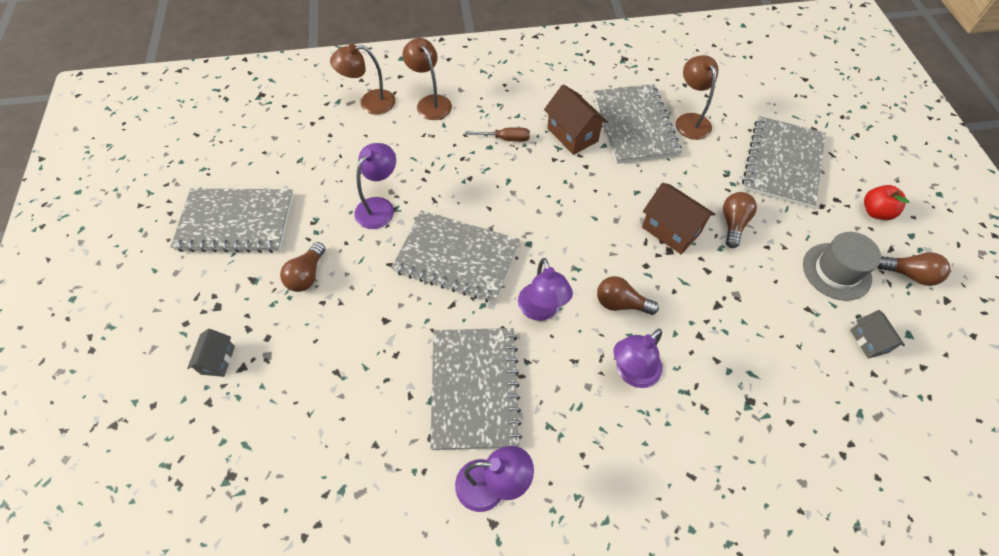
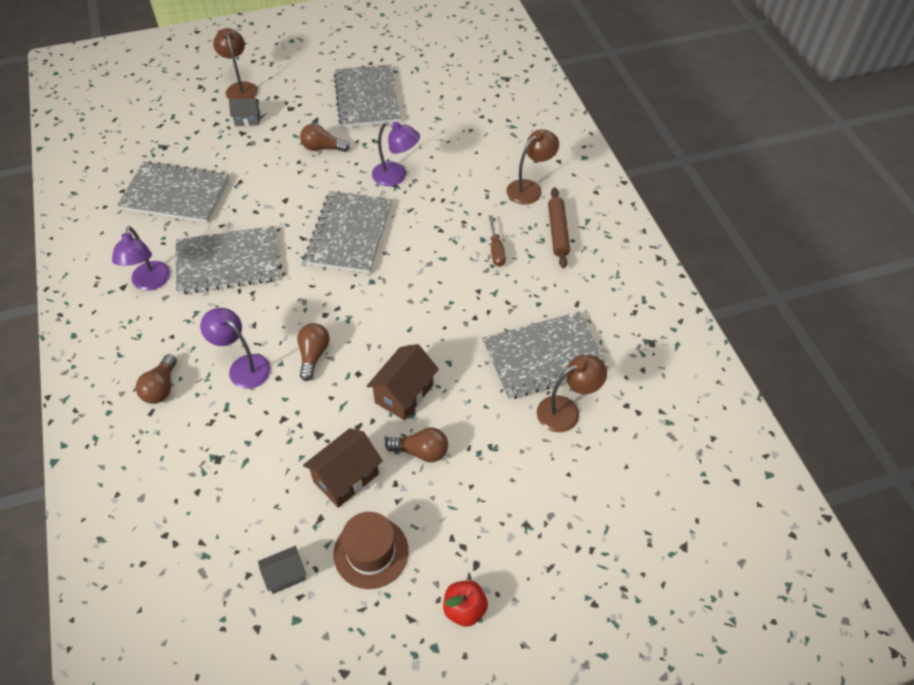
camera: 80 degrees right, 5 degrees down
brown lamp [330,44,396,115] -> brown lamp moved to [213,28,258,99]
purple lamp [518,258,573,321] -> none
brown house [544,84,608,155] -> brown house moved to [303,428,383,508]
grey notebook [742,116,826,208] -> grey notebook moved to [117,161,230,223]
grey hat [803,232,881,301] -> brown hat [333,512,409,589]
brown light bulb [877,252,951,286] -> brown light bulb moved to [136,354,177,404]
none -> brown rolling pin [548,188,570,268]

